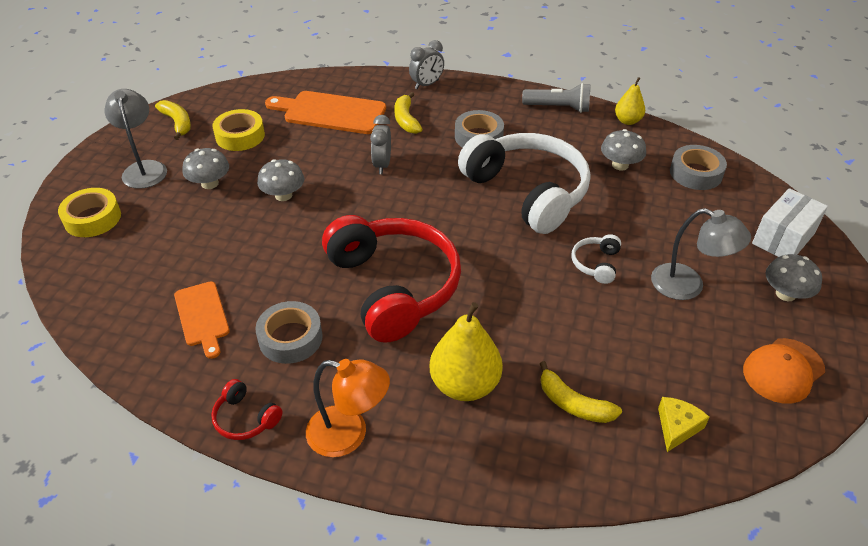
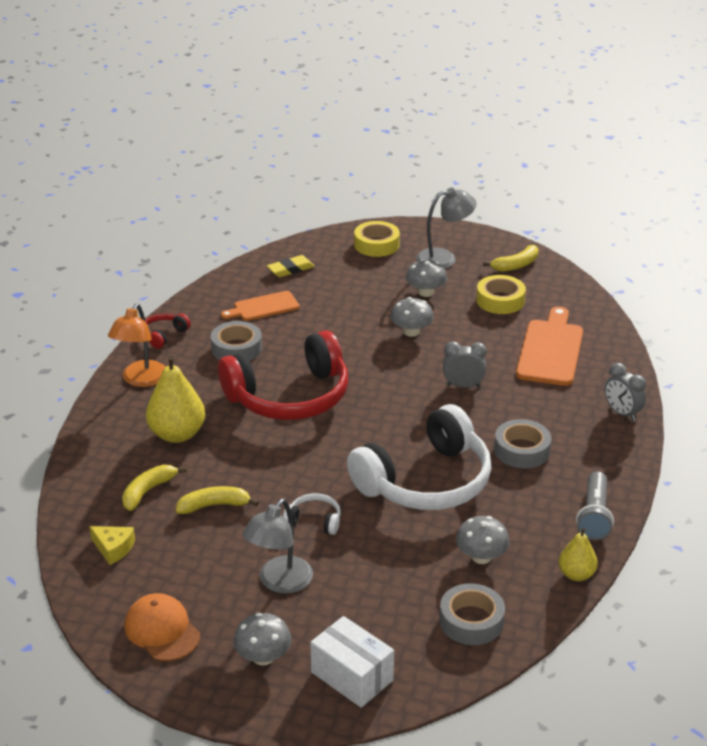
camera: 90 degrees right, 10 degrees down
yellow banana [394,92,422,134] -> yellow banana moved to [176,486,259,514]
none -> yellow eraser [267,255,315,277]

